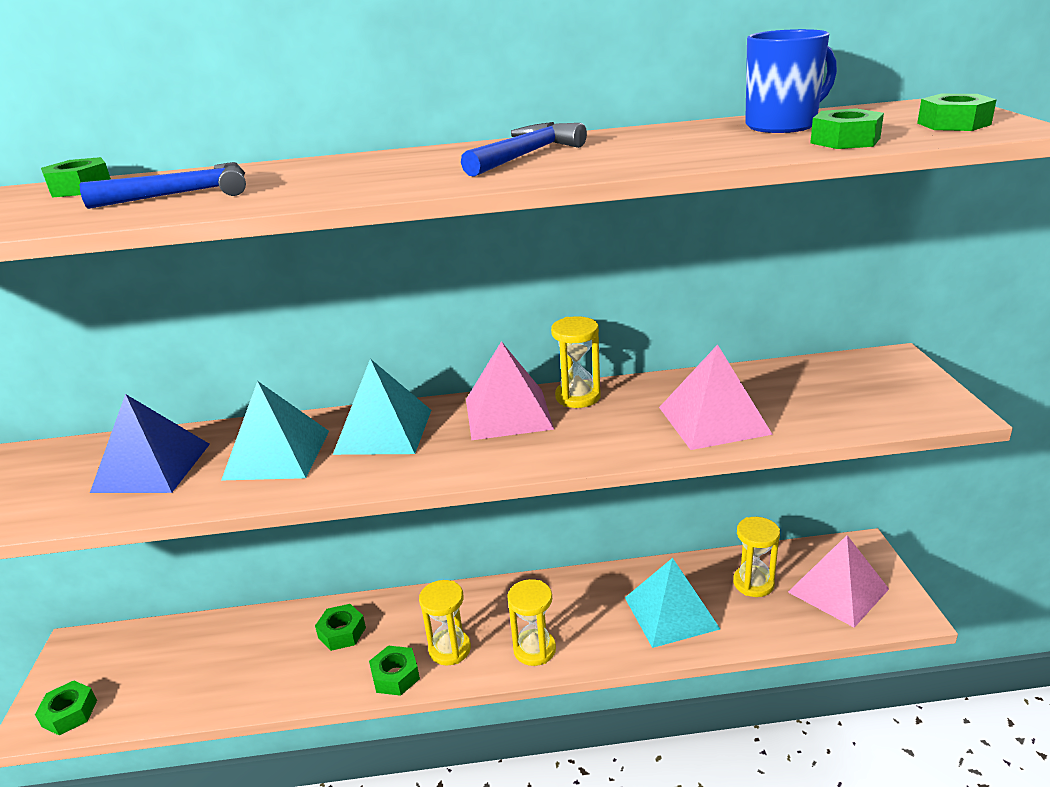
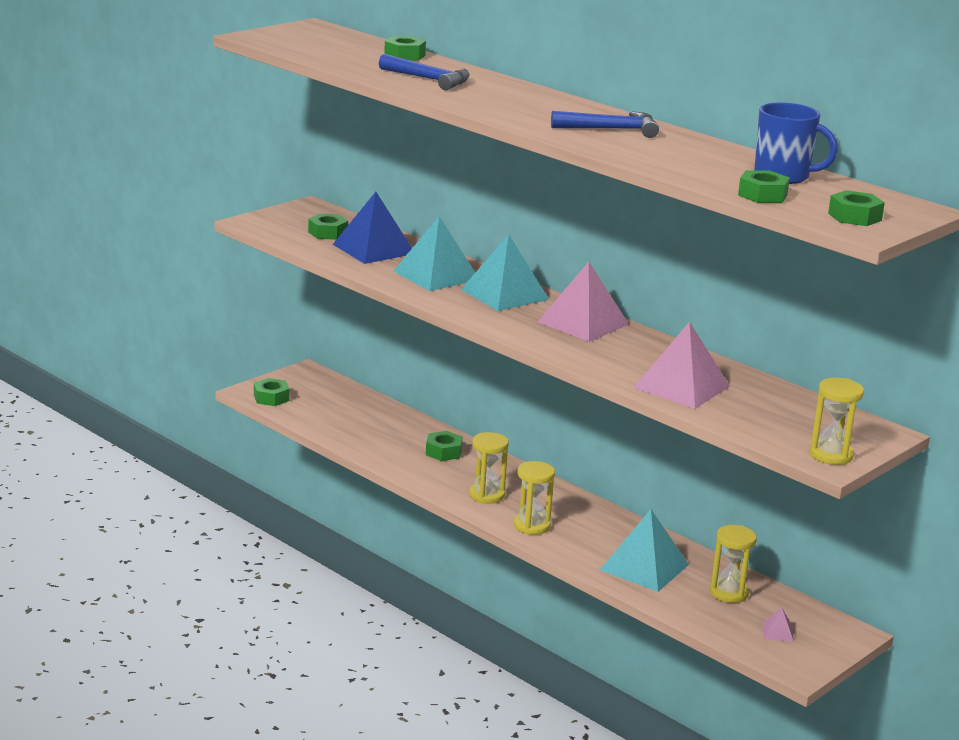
camera: 45 degrees right, 5 degrees down
green nut [369,646,420,696] -> green nut moved to [308,214,348,240]
yellow hourglass [551,316,601,408] -> yellow hourglass moved to [809,378,864,465]
pink pyramid [788,535,889,628] -> pink pyramid [763,607,794,642], size x0.42

